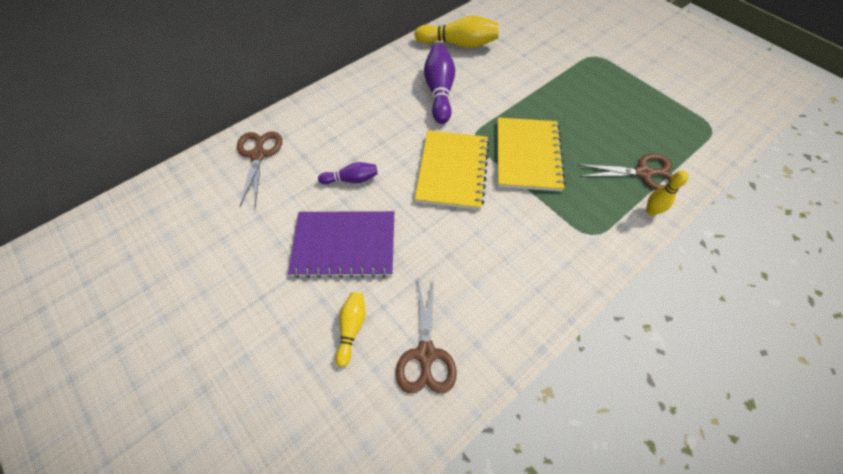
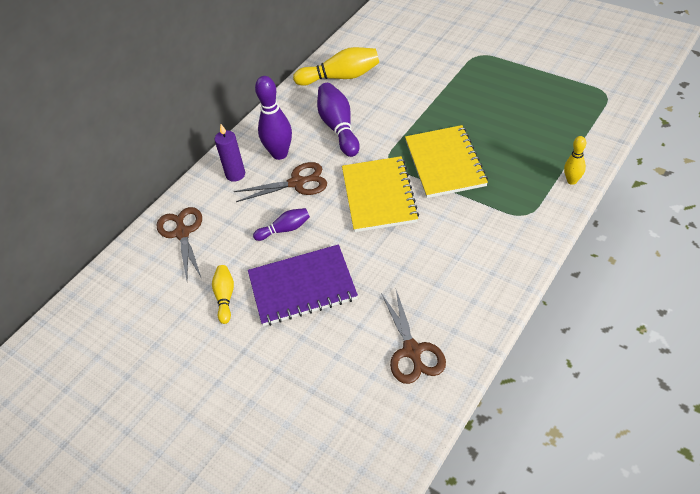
camera: 10 degrees left, 10 degrees down
yellow bowling pin [336,292,365,367] -> yellow bowling pin moved to [212,265,234,324]
brown scissors [578,154,673,190] -> brown scissors moved to [234,162,327,202]
none -> purple candle [215,124,245,182]
none -> purple bowling pin [255,76,292,160]

